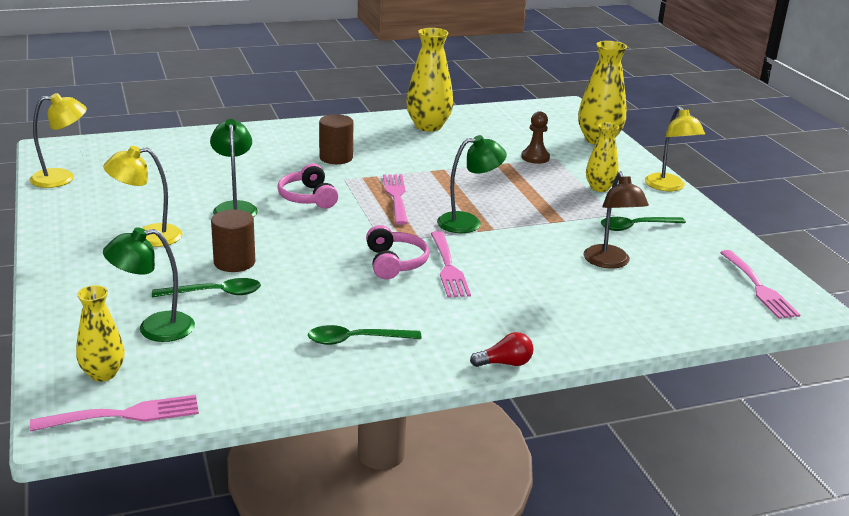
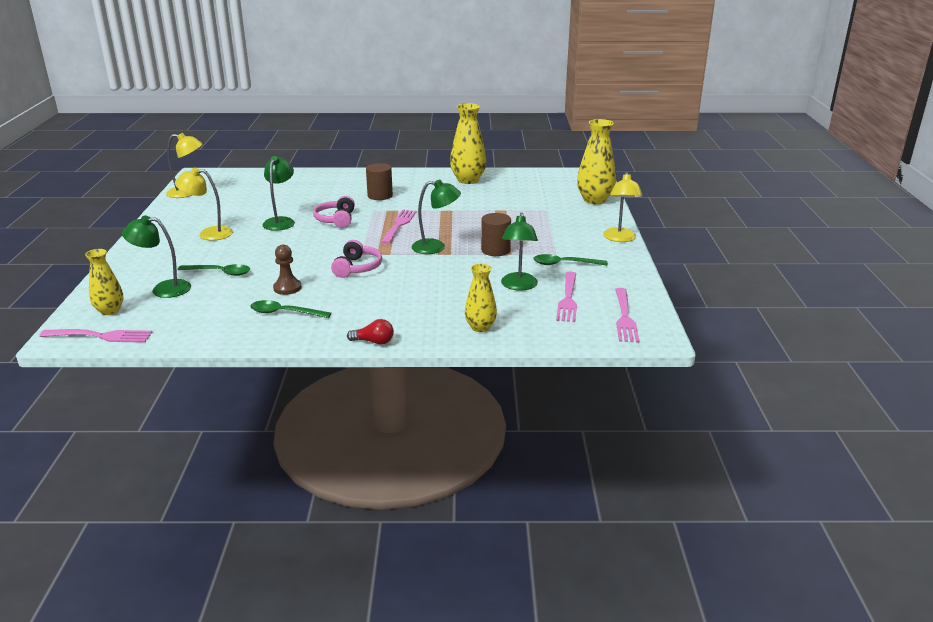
camera: 20 degrees right, 0 degrees up
brown cylinder [211,209,255,272] -> brown cylinder moved to [481,213,511,256]
pink fork [430,231,471,297] -> pink fork moved to [556,271,577,322]
brown pawn [521,111,550,164] -> brown pawn moved to [273,244,302,295]
brown lamp [583,171,649,268] -> green lamp [501,213,538,290]
yellow vase [586,122,619,192] -> yellow vase moved to [465,264,497,332]

